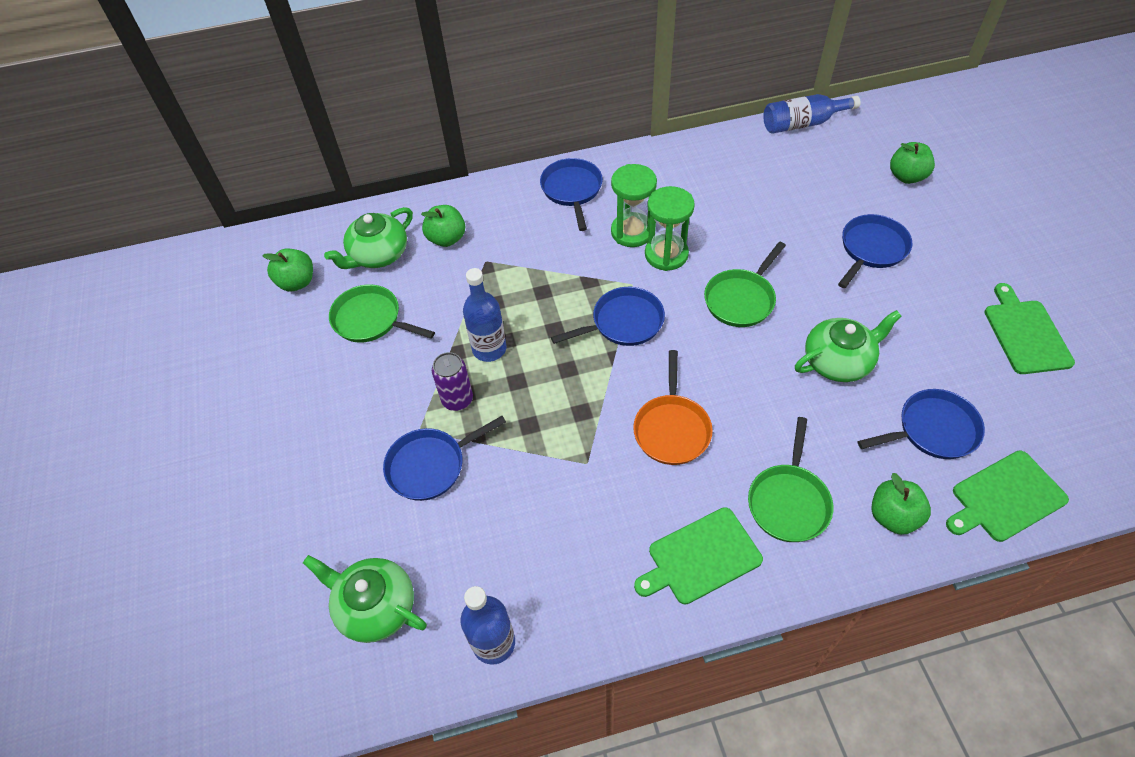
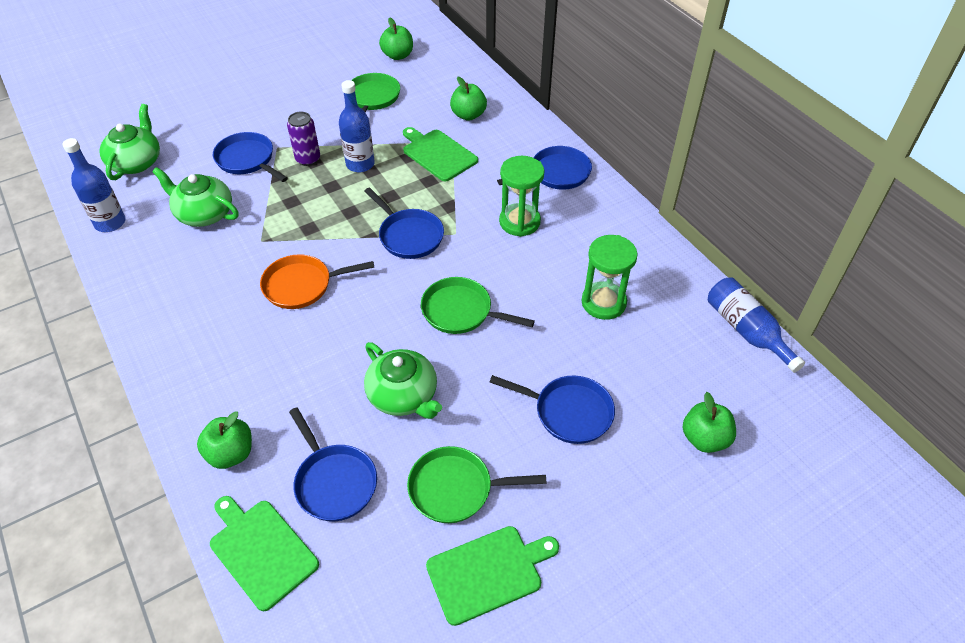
camera: 70 degrees right, 5 degrees down
green teapot [324,207,413,269] -> green teapot moved to [152,167,238,227]
green cutting board [634,507,763,605] -> green cutting board moved to [403,127,478,182]
green hourglass [645,186,695,271] -> green hourglass moved to [581,235,637,320]
green pan [748,417,833,542] -> green pan moved to [407,446,547,523]

